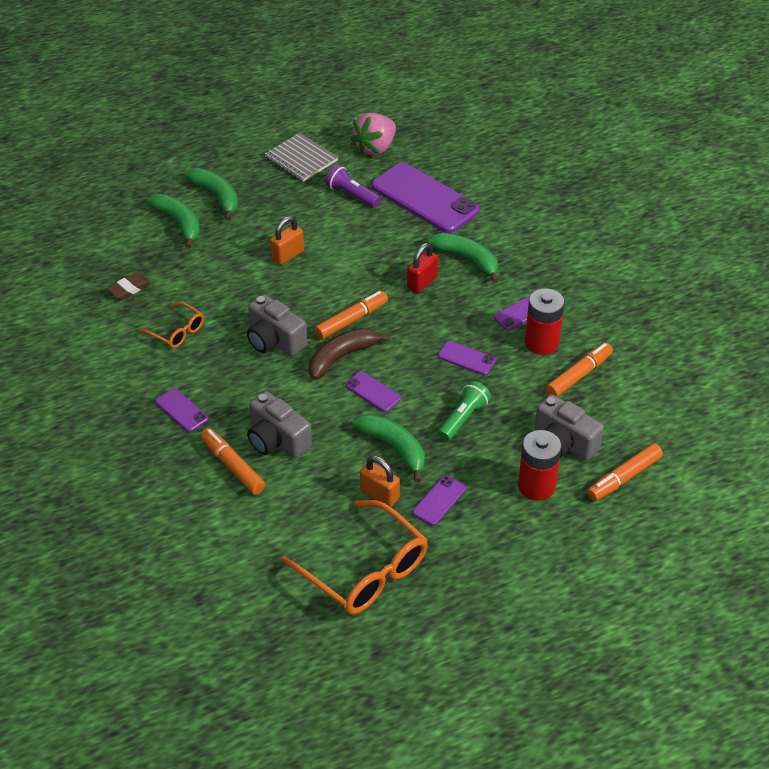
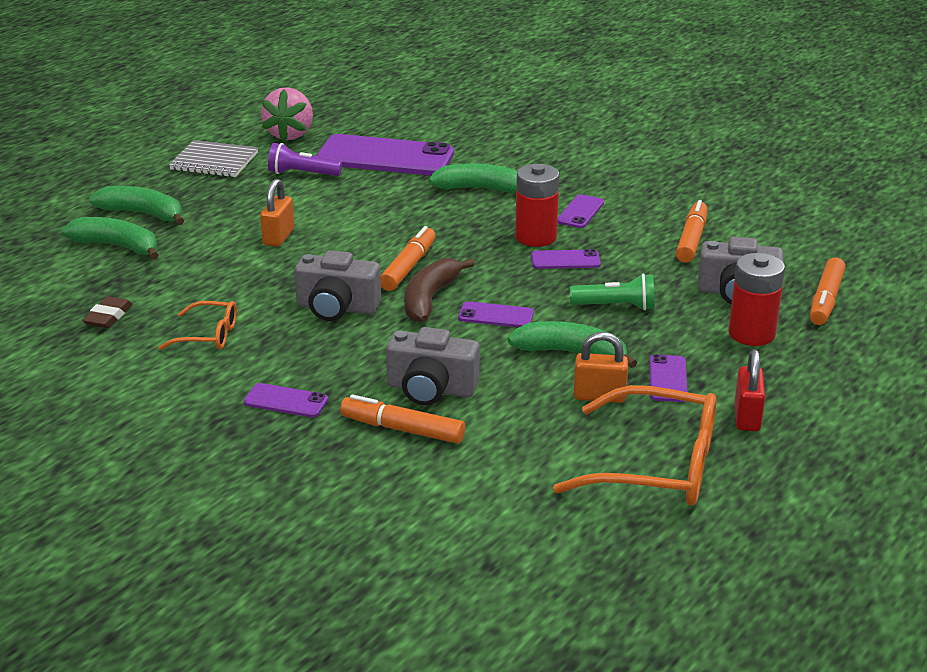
camera: 30 degrees left, 15 degrees down
red padlock [407,243,438,293] -> red padlock moved to [735,349,765,431]
green flashlight [438,381,491,441] -> green flashlight turned 90 degrees clockwise [570,273,655,311]
red battery [525,288,564,355] -> red battery moved to [515,164,559,247]

